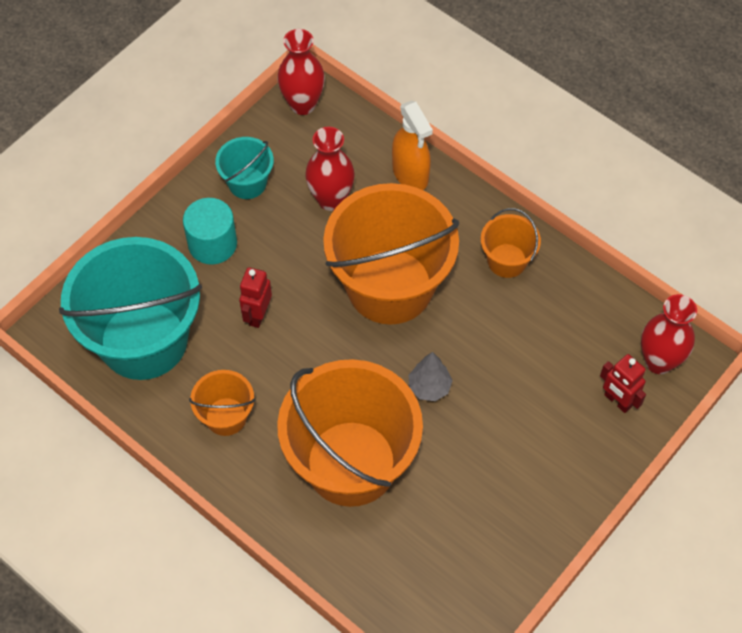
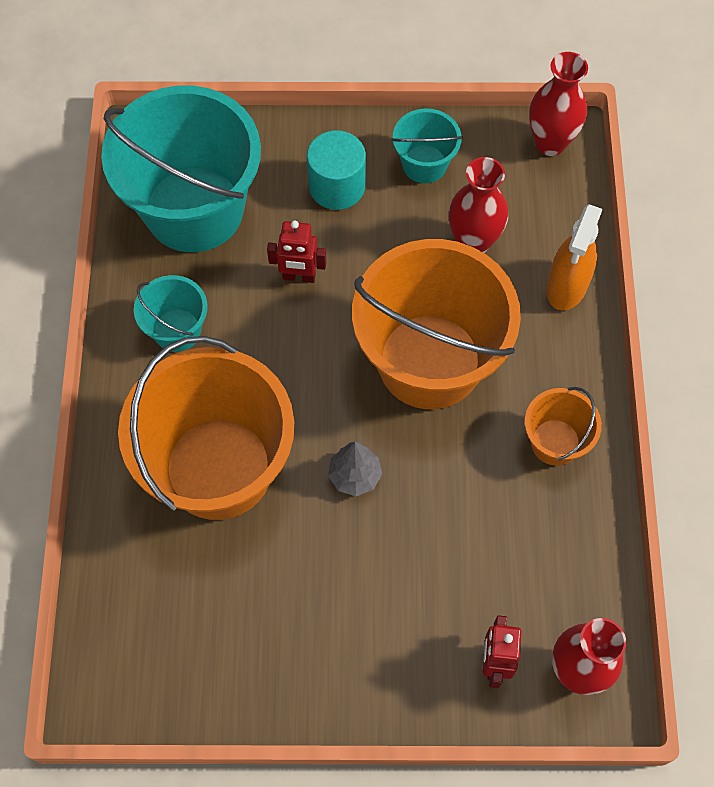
camera: 50 degrees right, 5 degrees up
orange bucket [189,370,255,436] -> turquoise bucket [134,275,208,352]
red robot [239,267,272,328] -> red robot turned 150 degrees counterclockwise [267,221,326,283]

